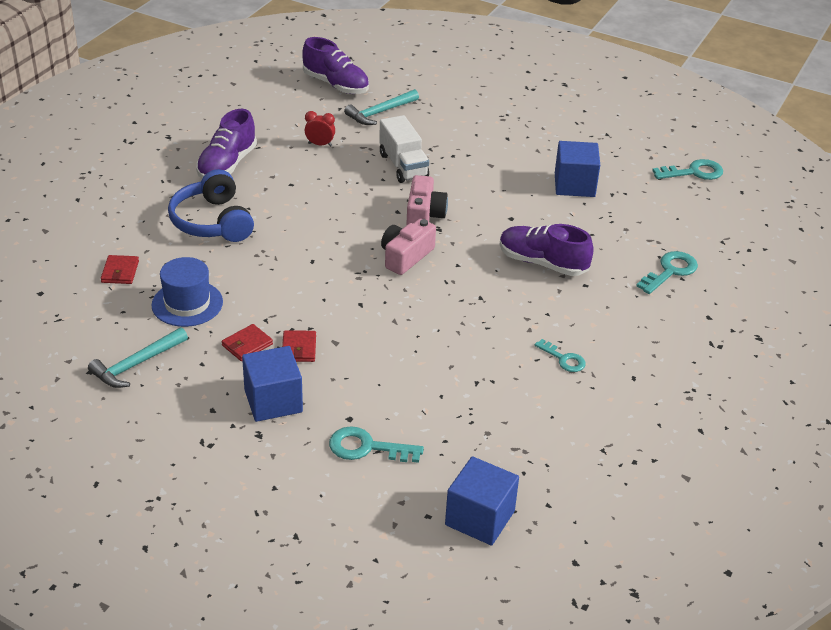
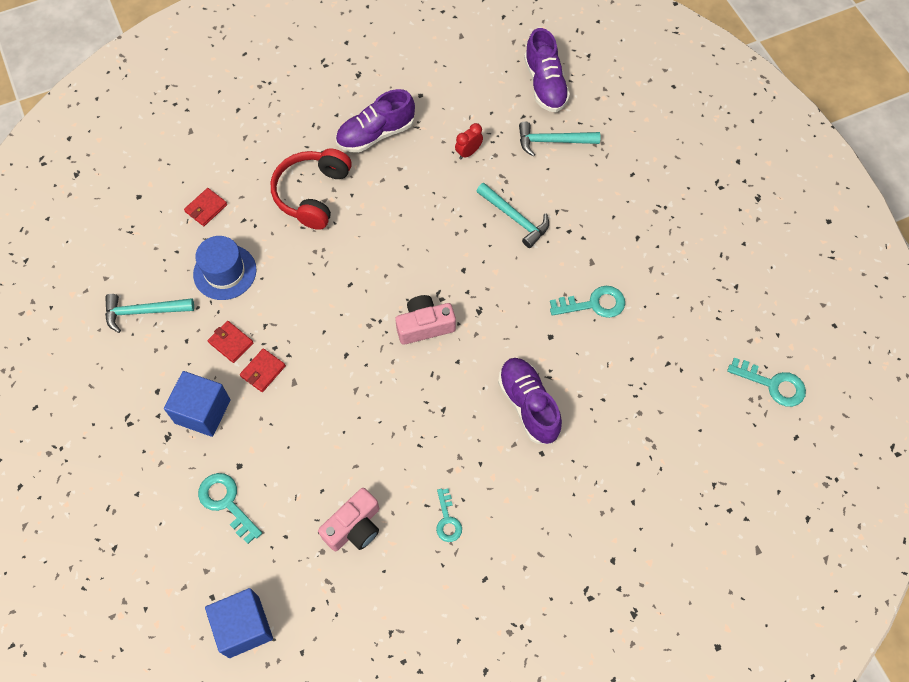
camera: 40 degrees right, 25 degrees up
blue headphones [168,169,254,242] -> red headphones [271,149,352,230]
red wallet [222,324,273,361] -> red wallet turned 45 degrees clockwise [208,321,254,363]
red clock [305,111,335,147] -> red clock turned 90 degrees counterclockwise [455,123,483,159]
white truck [379,115,429,183] -> turquoise hammer [476,183,549,248]
pink camera [406,175,448,226] -> pink camera moved to [318,488,379,551]
blue cube [555,141,600,197] -> none
turquoise key [636,251,698,294] -> turquoise key moved to [550,286,625,318]

